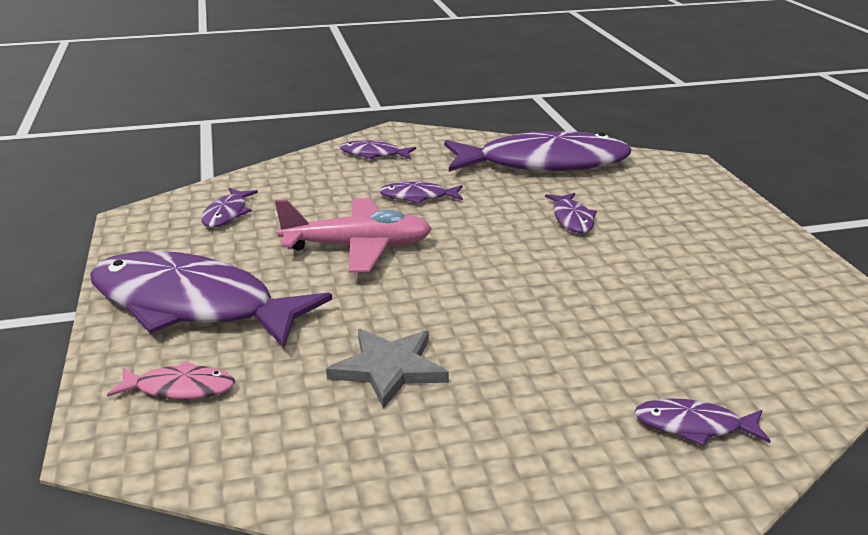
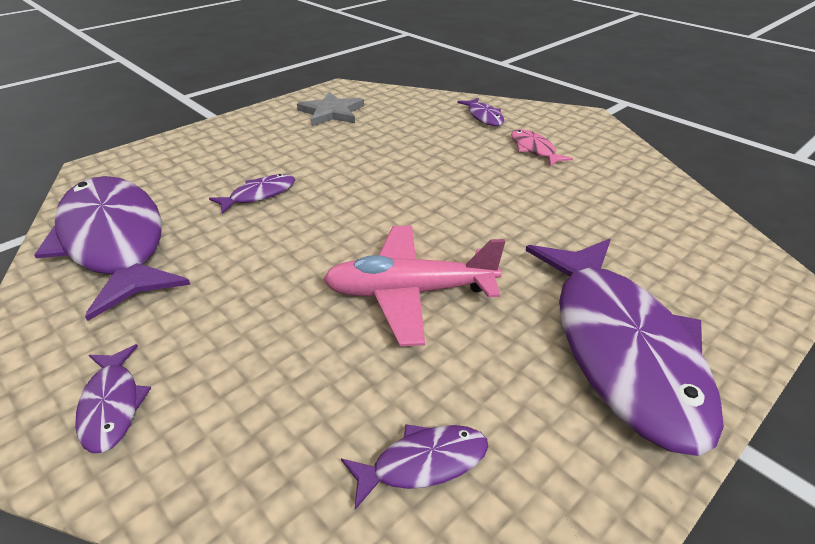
camera: 120 degrees left, 10 degrees up
pink fish [107,361,235,399] -> pink fish moved to [511,129,573,166]
pink plane [275,198,432,273] -> pink plane turned 60 degrees counterclockwise [323,226,505,346]
grey star [326,329,449,409] -> grey star moved to [297,92,364,126]
purple fish [379,182,463,204] -> none

